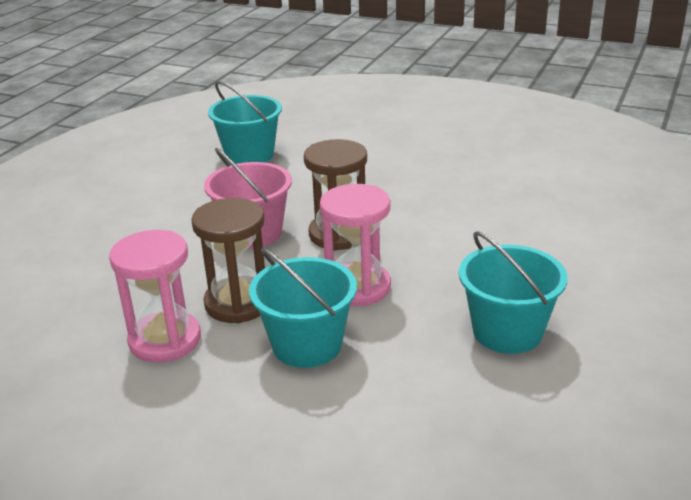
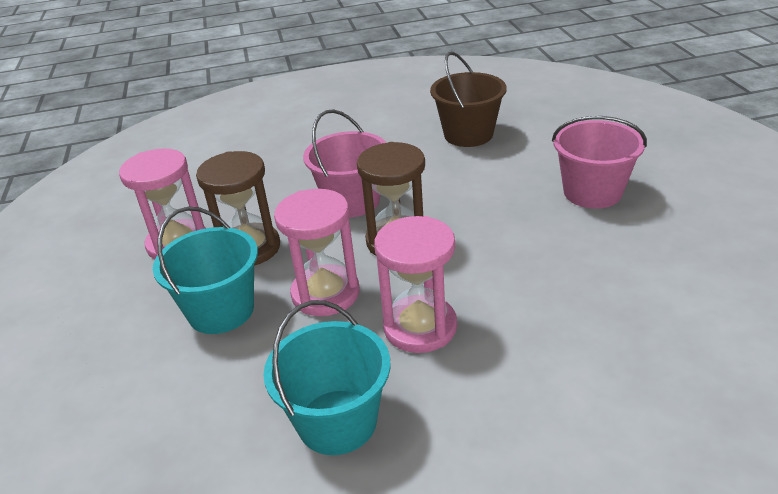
camera: 55 degrees right, 5 degrees up
turquoise bucket [208,81,282,164] -> brown bucket [430,52,507,147]
none -> pink hourglass [374,216,457,353]
none -> pink bucket [552,116,647,209]

